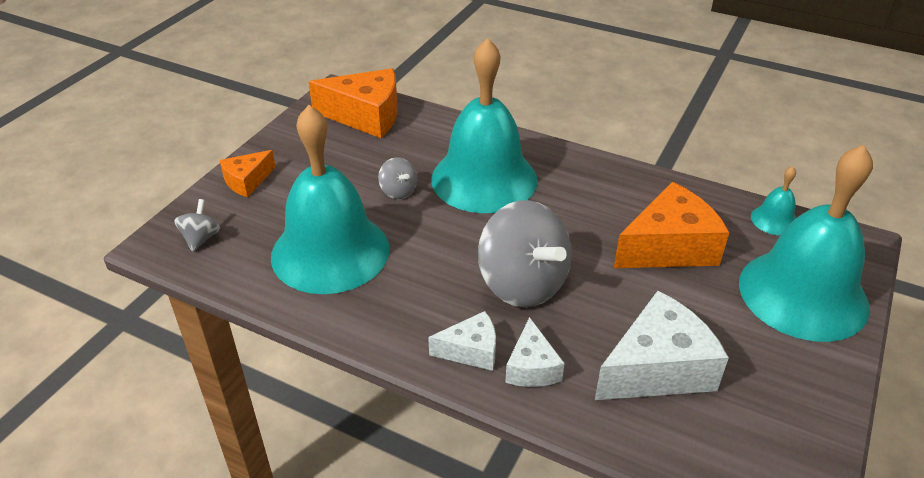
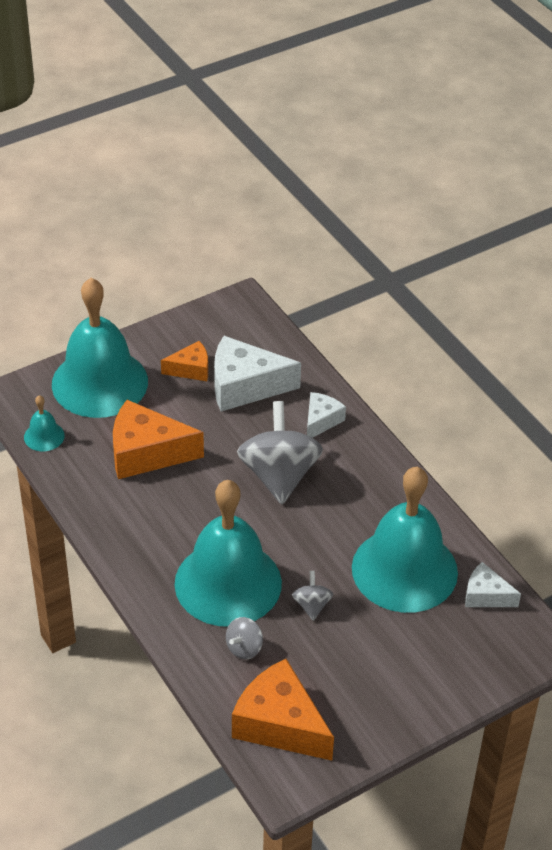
camera: 150 degrees left, 5 degrees up
grey spinning top [174,199,220,252] -> grey spinning top moved to [226,617,263,659]
orange cheese [219,150,276,197] -> orange cheese moved to [161,341,208,381]
white cheese [428,311,496,371] -> white cheese moved to [465,562,521,607]

